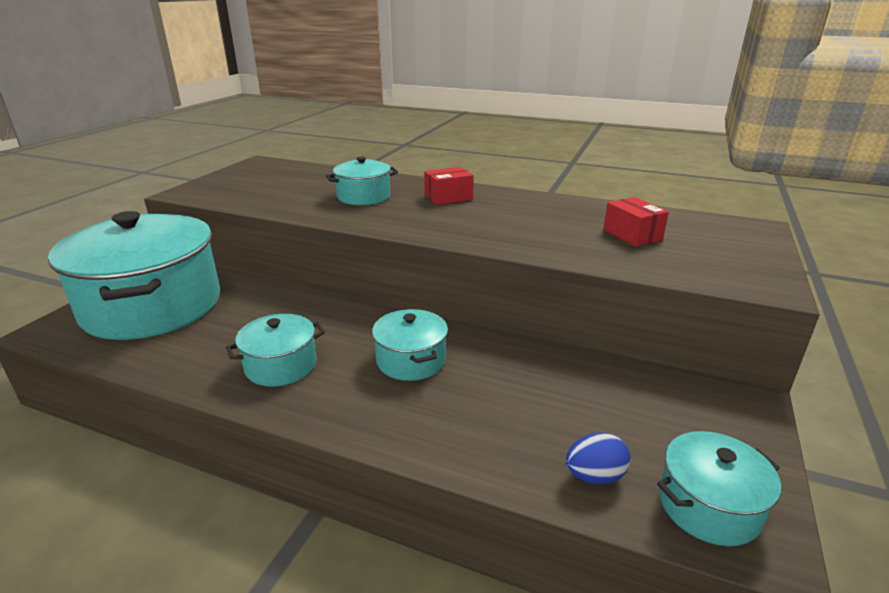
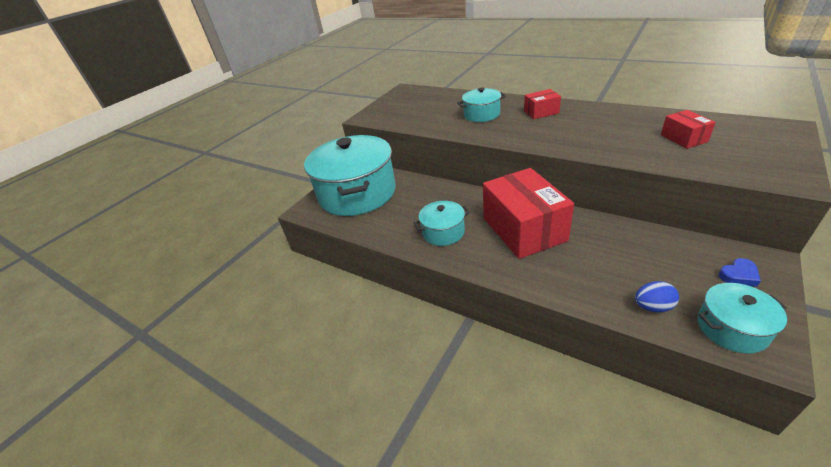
camera: 15 degrees right, 10 degrees up
turquoise pot [372,309,448,381] -> red box [483,168,574,259]
none -> blue heart [719,258,761,287]

